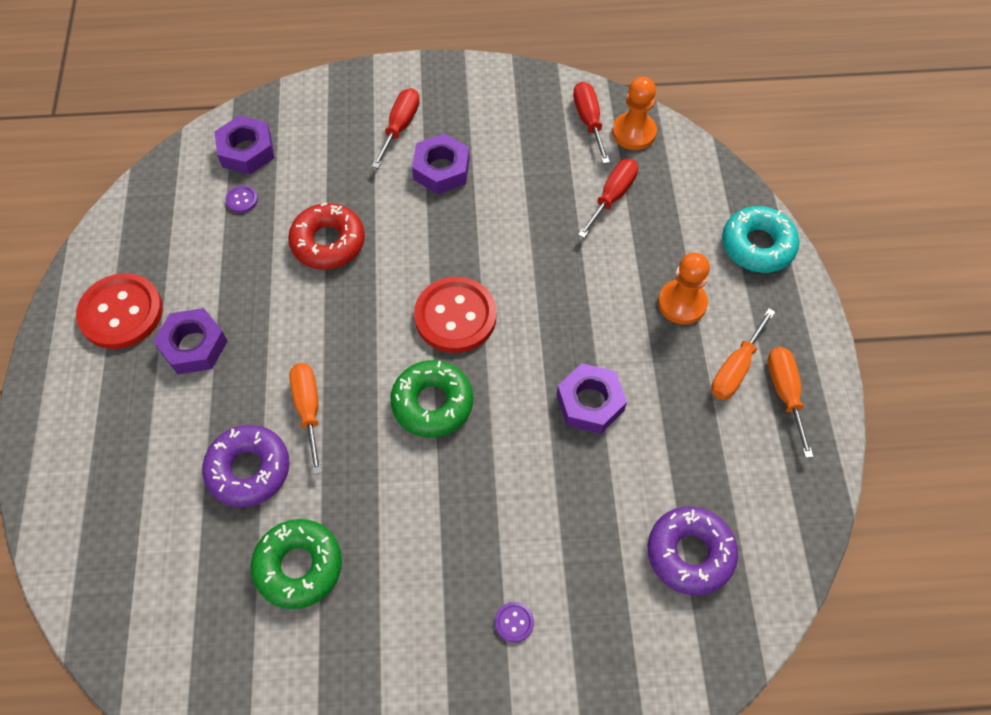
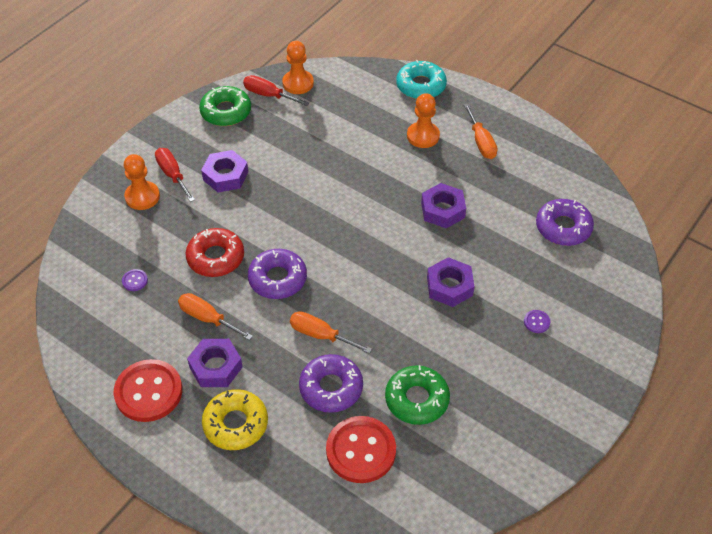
camera: 50 degrees left, 10 degrees down
purple nut [214,116,275,174] -> purple nut moved to [427,257,474,307]
green donut [390,360,473,438] -> green donut moved to [199,86,251,126]
red button [414,277,497,353] -> red button moved to [326,416,396,483]
red screwdriver [578,159,638,238] -> none
orange screwdriver [768,347,814,458] -> orange screwdriver moved to [178,293,253,340]
none -> orange pawn [124,154,160,210]
none -> yellow donut [202,389,268,450]
none -> purple donut [248,249,307,299]

